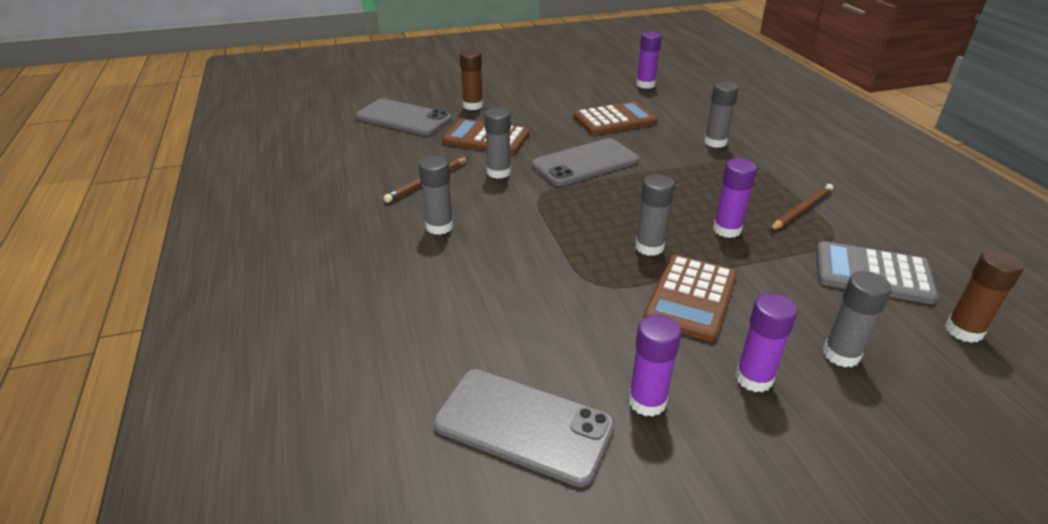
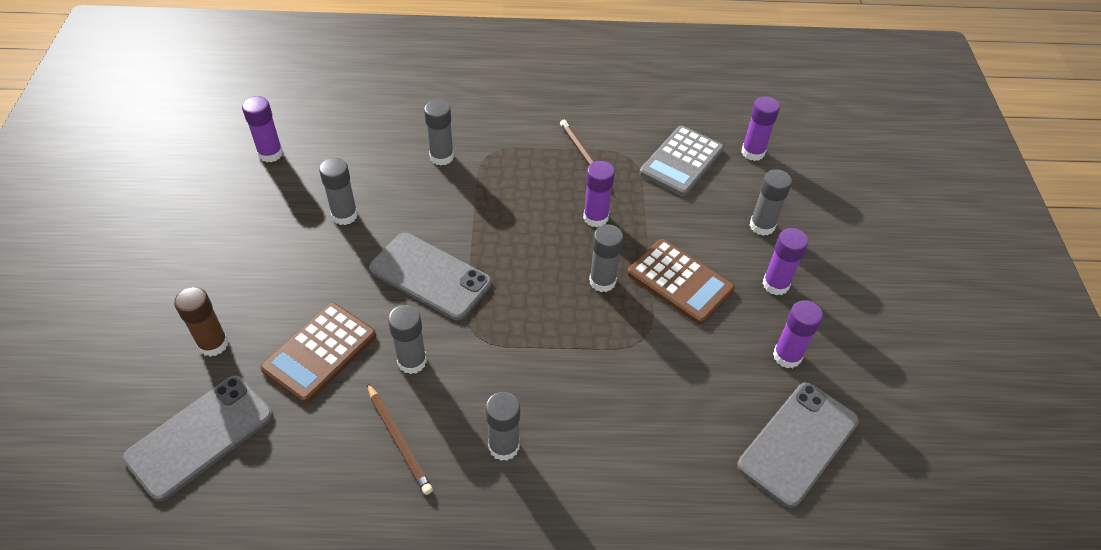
camera: 75 degrees left, 15 degrees up
grey phone [531,138,639,186] -> grey phone turned 45 degrees counterclockwise [369,233,492,320]
brown calculator [573,101,658,135] -> grey glue stick [319,158,358,225]
brown glue stick [945,249,1024,343] -> purple glue stick [741,96,780,161]

